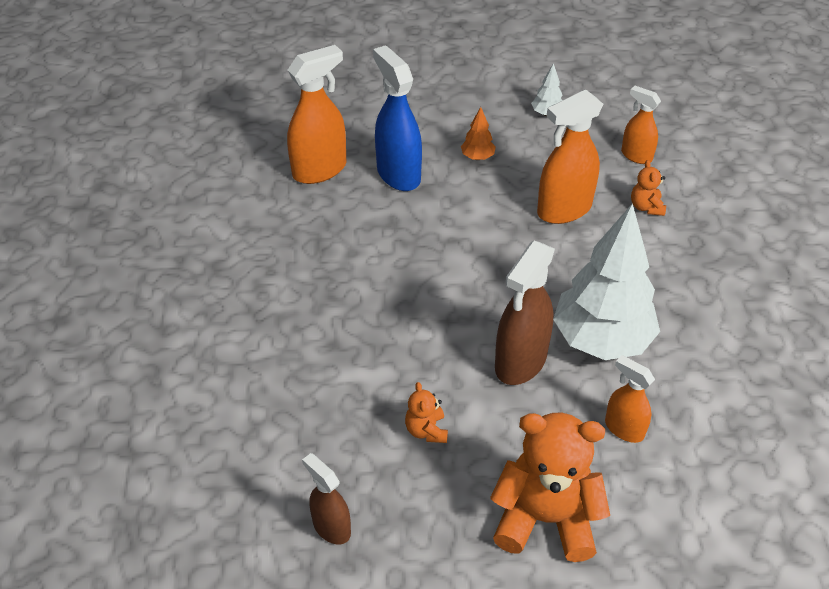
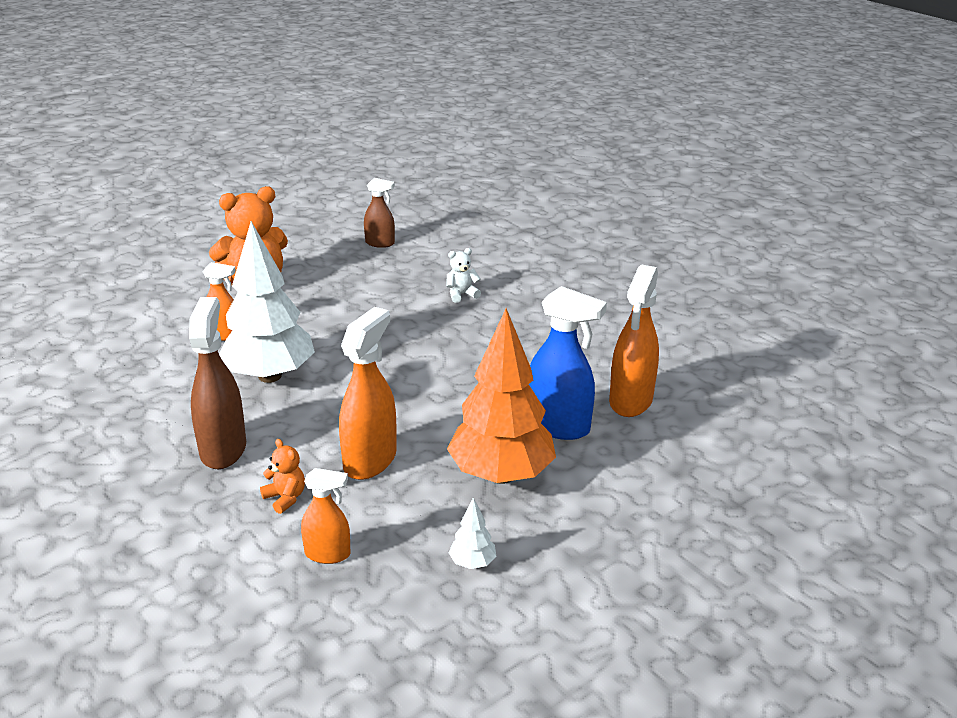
camera: 145 degrees right, 15 degrees down
orange teddy bear [405,382,448,443] -> none
orange tree [461,107,496,160] -> orange tree [447,308,556,484], size x2.49
brown spray bottle [495,241,555,385] -> brown spray bottle moved to [189,297,246,469]
none -> white teddy bear [447,248,481,303]

